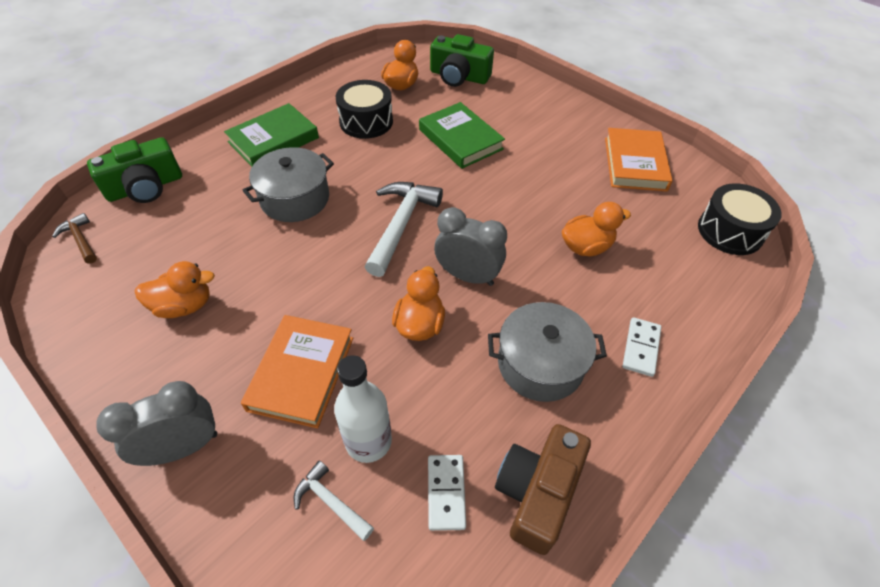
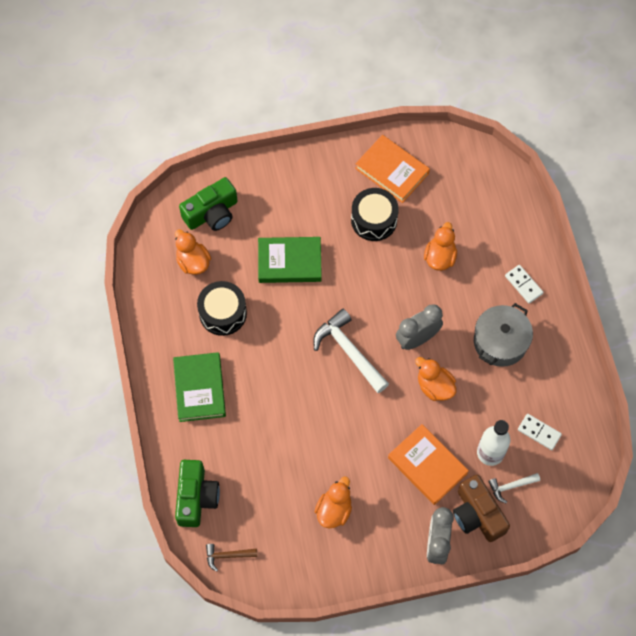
camera: 55 degrees left, 15 degrees up
grey pot [242,147,334,222] -> none
brown camera [495,424,591,555] -> brown camera moved to [453,475,510,542]
black drum [698,183,782,255] -> black drum moved to [351,188,399,241]

